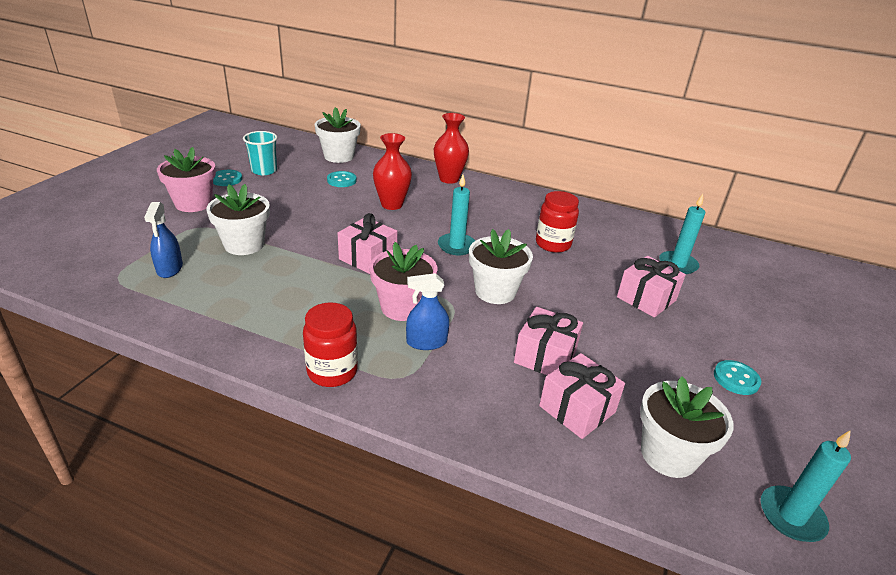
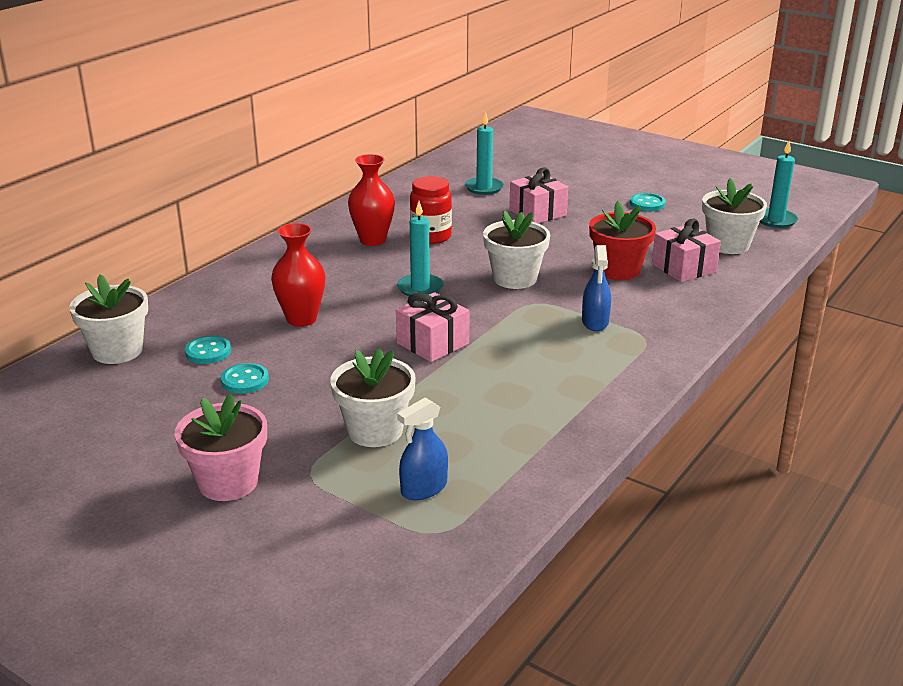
camera: 75 degrees left, 5 degrees down
blue spray bottle [144,202,183,278] -> blue spray bottle turned 135 degrees clockwise [397,397,448,500]
turquoise button [213,170,242,186] -> turquoise button moved to [221,363,269,394]
turquoise cup [243,131,277,175] -> none
red jar [303,302,358,387] -> none
pink flower pot [369,242,437,321] -> none
red vase [434,113,469,184] -> red vase moved to [348,154,395,246]
pink gift [514,307,583,375] -> red flower pot [589,201,656,280]

